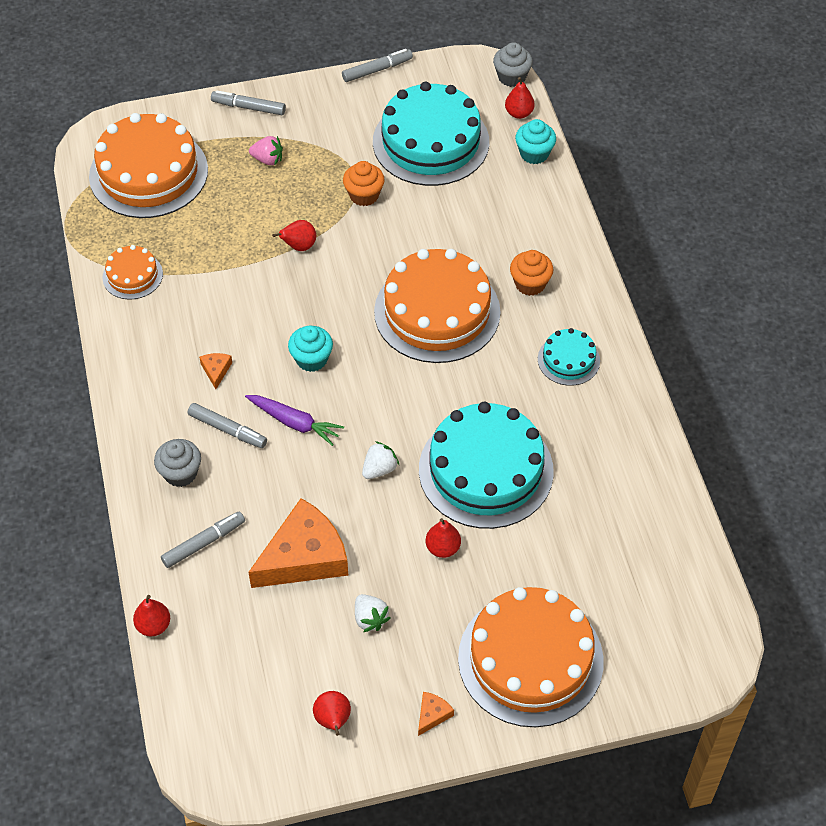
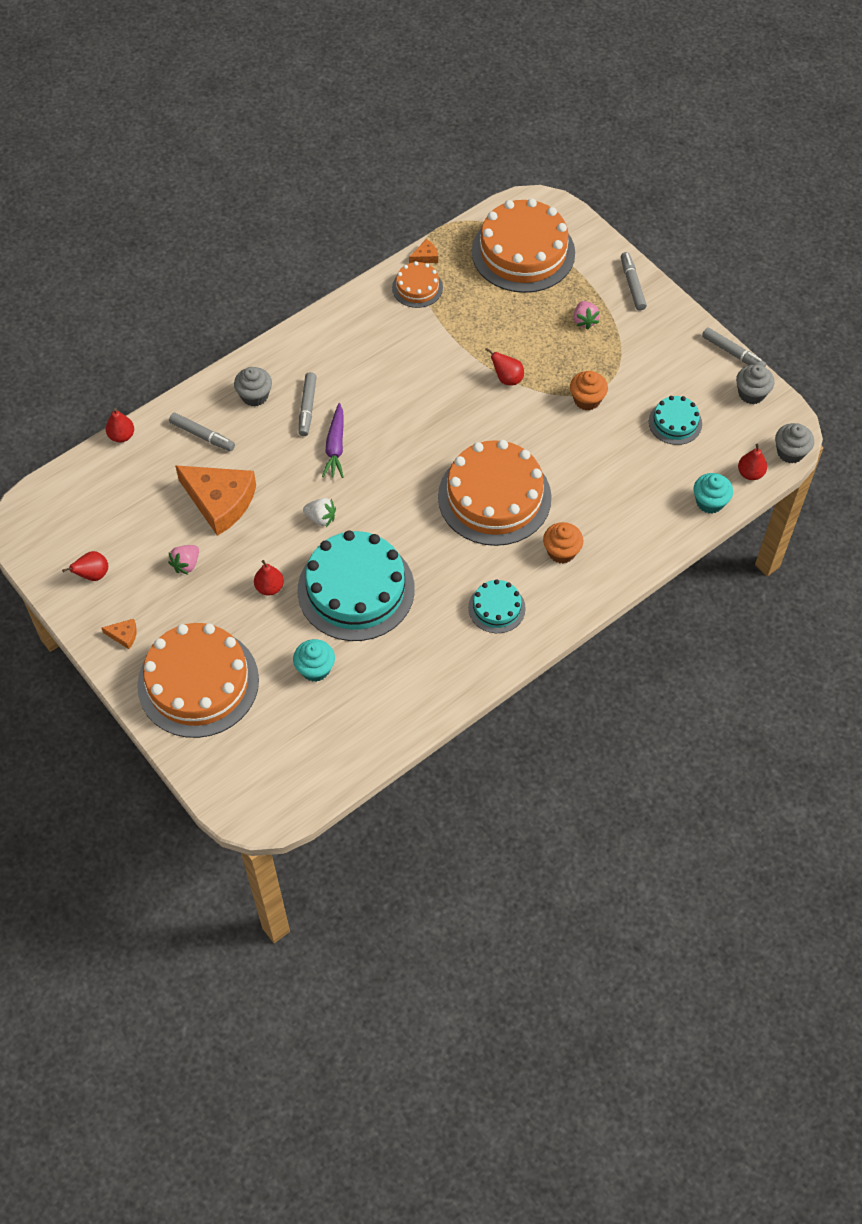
camera: 65 degrees right, 5 degrees up
orange cheese [199,353,232,389] -> orange cheese moved to [409,239,438,263]
turquoise cupcake [288,326,333,372] -> turquoise cupcake moved to [293,639,335,682]
white strawberry [355,594,391,632] -> pink strawberry [168,545,199,575]
turquoise cake [373,82,489,186] -> turquoise cake [649,396,702,445], size x0.48
none -> grey cupcake [736,364,774,404]

